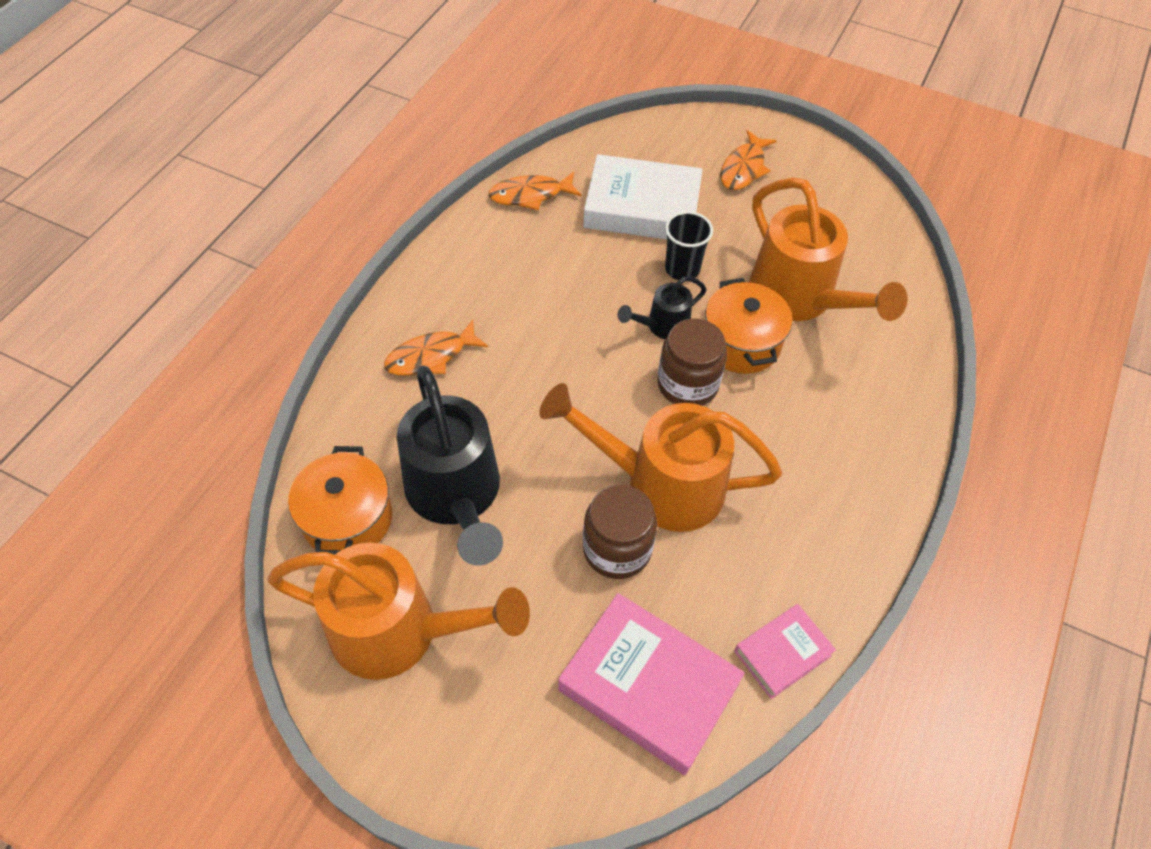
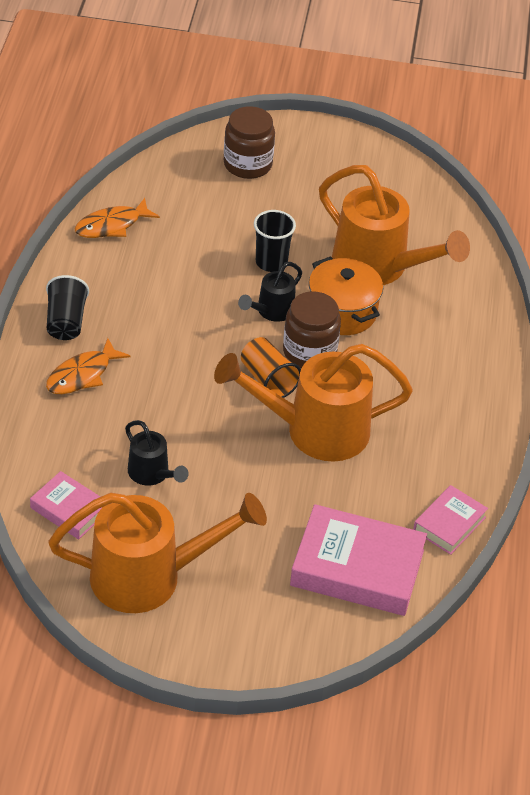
camera: 20 degrees left, 10 degrees down
orange pot [288,446,392,555] -> pink book [30,471,101,539]
black watering can [397,366,503,566] -> black watering can [125,420,189,486], size x0.49
white book [583,154,703,239] -> none
brown jar [583,484,657,579] -> brown jar moved to [224,106,275,179]
orange fish [720,130,777,190] -> none
none -> black cup [46,275,89,340]
none -> orange cup [241,337,301,398]

